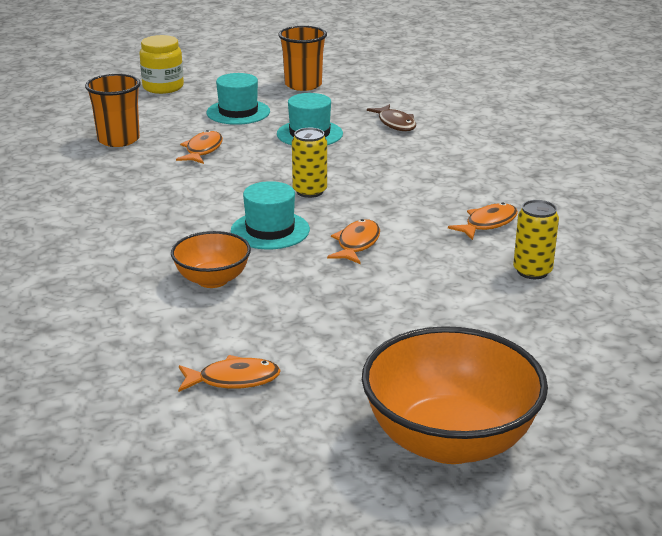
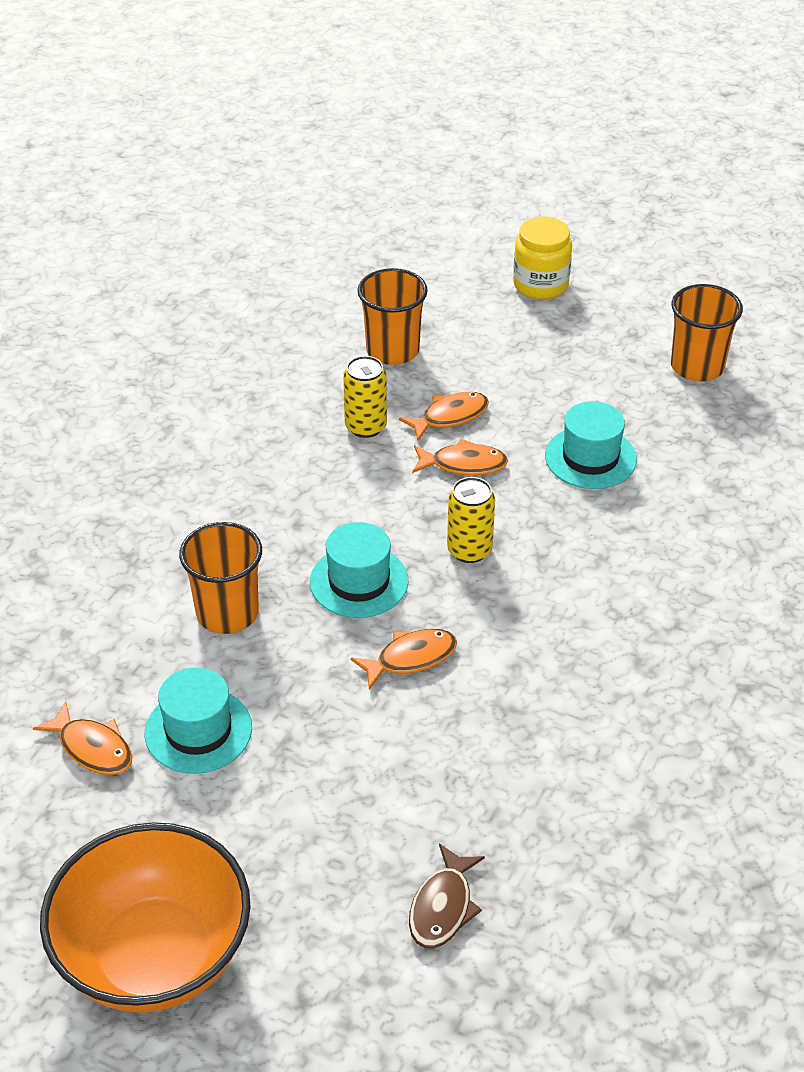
camera: 45 degrees right, 15 degrees up
orange bowl [171,231,251,288] -> orange cup [179,522,262,634]
turquoise hat [207,73,270,125] -> turquoise hat moved to [145,667,252,774]
brown fish [367,104,416,131] -> brown fish moved to [409,843,485,949]
orange fish [448,203,518,240] -> orange fish moved to [412,439,508,476]
yellow can [513,200,559,279] -> yellow can moved to [343,356,387,438]

